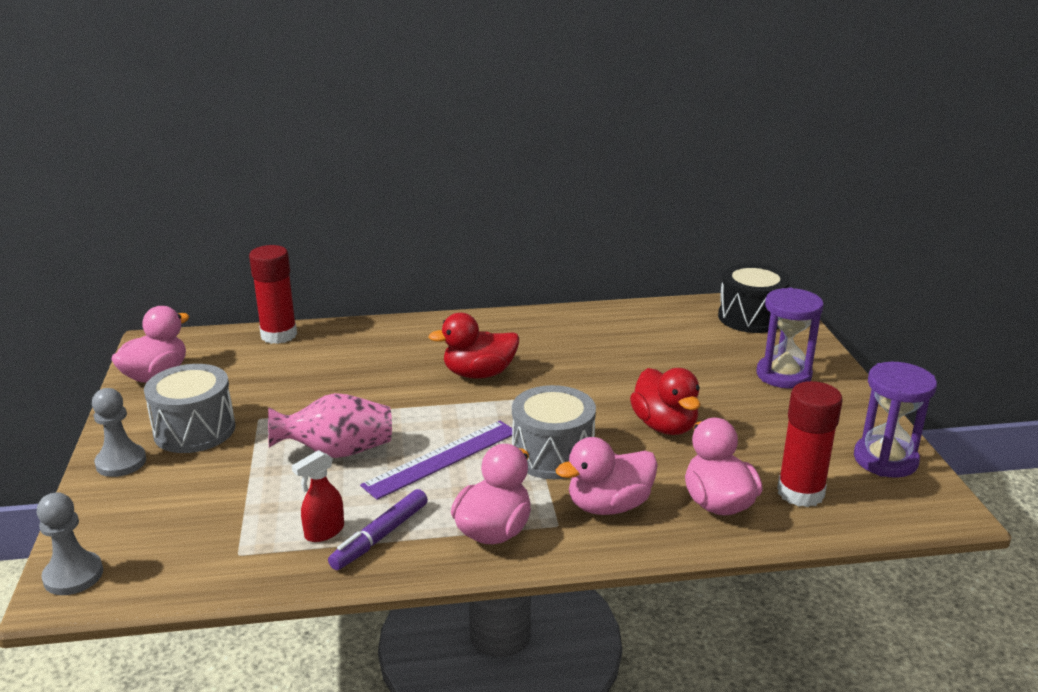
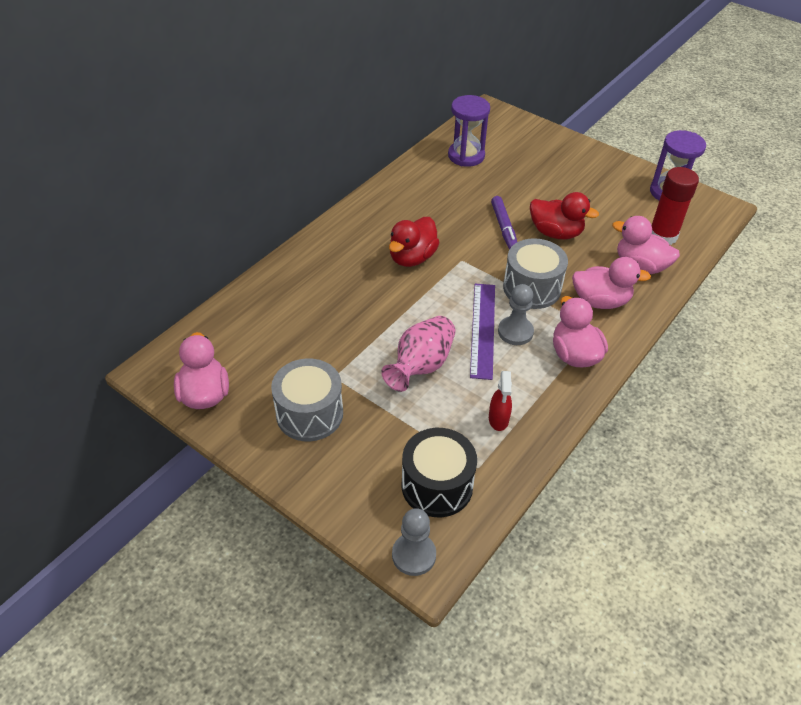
camera: 45 degrees left, 20 degrees up
grey pawn [92,388,146,477] -> grey pawn moved to [498,284,534,345]
red glue stick [249,245,297,344] -> none
purple marker [328,489,428,570] -> purple marker moved to [491,196,517,250]
pink duck [556,437,658,515] -> pink duck turned 105 degrees counterclockwise [572,257,651,309]
black drum [718,263,790,333] -> black drum moved to [402,428,477,517]
purple hourglass [757,287,824,389] -> purple hourglass moved to [448,95,490,167]

